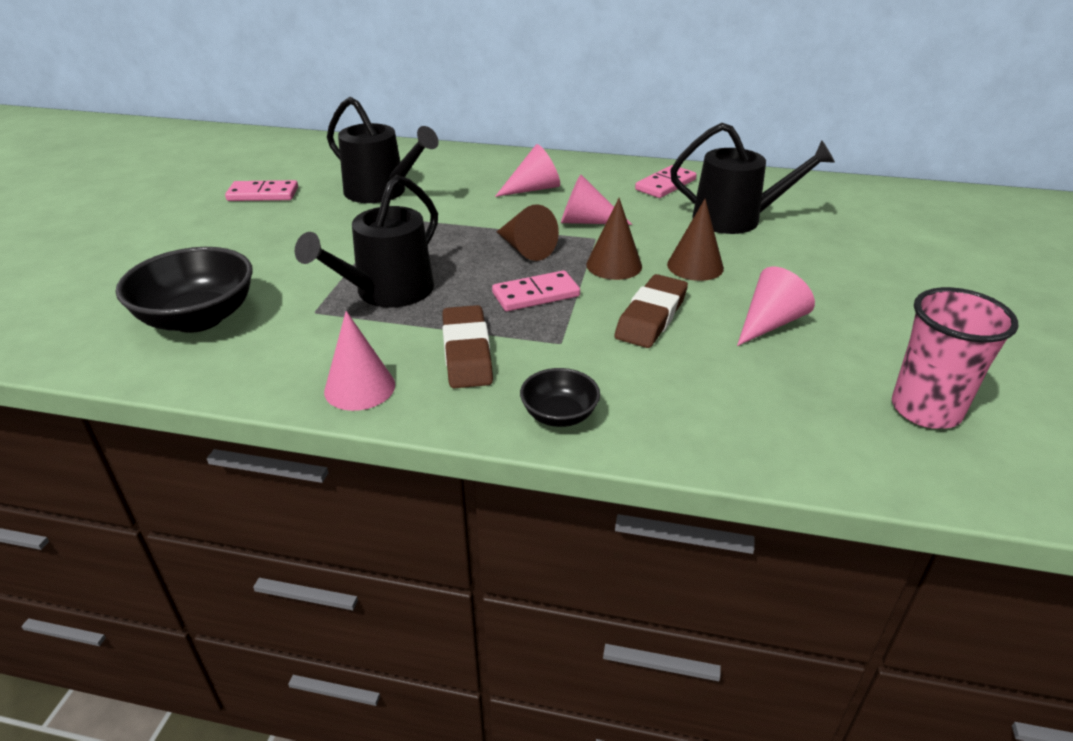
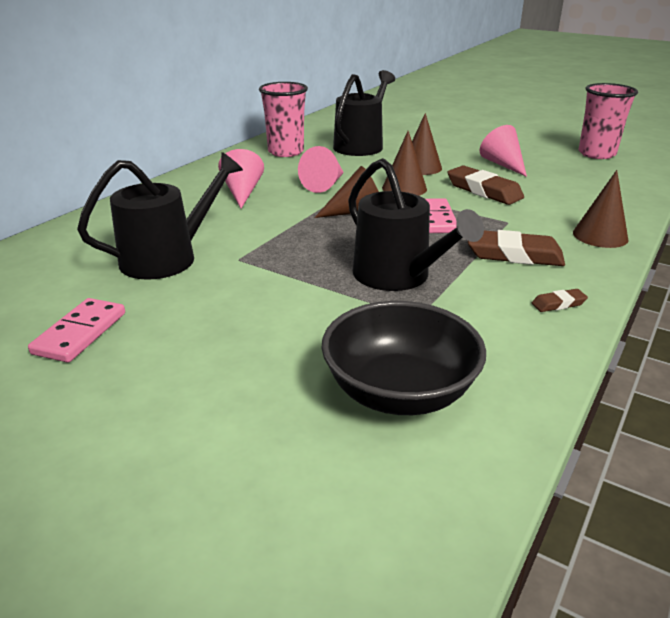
camera: 70 degrees left, 5 degrees down
pink cone [324,311,395,411] -> brown eraser [532,289,588,312]
black bowl [520,368,600,427] -> brown cone [573,170,629,248]
pink domino [635,165,697,198] -> pink cup [259,82,308,157]

